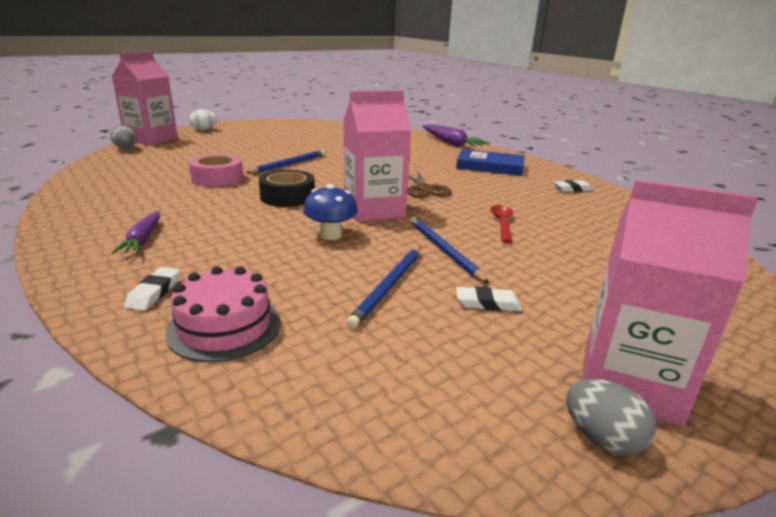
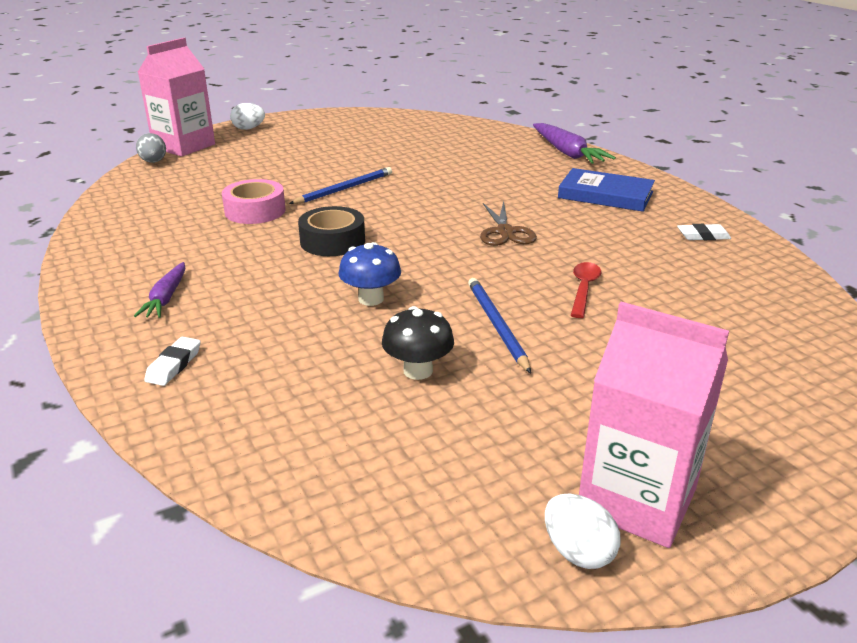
camera: 10 degrees right, 5 degrees up
pink cake [165,266,281,362] -> none
pink carton [344,90,411,222] -> none
blue pencil [346,247,421,329] -> black mushroom [382,306,454,380]
white eraser [456,287,522,311] -> none
grey egg [566,379,656,455] -> white egg [545,493,621,569]

